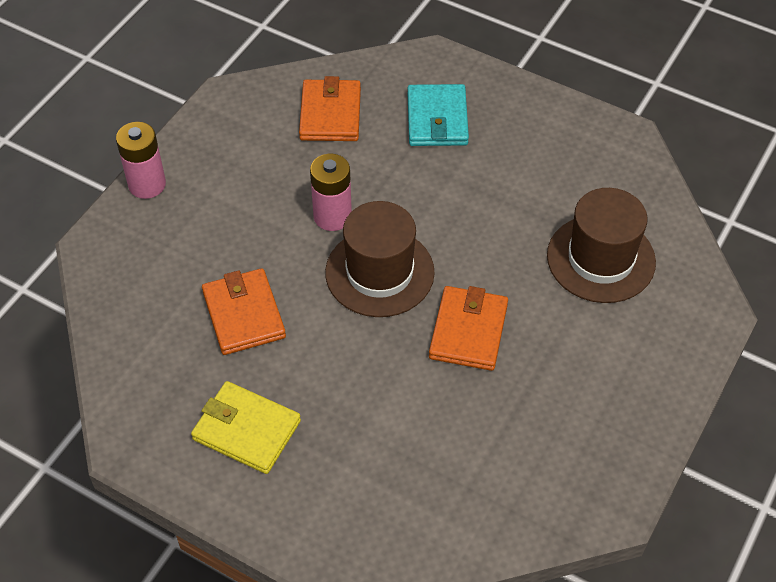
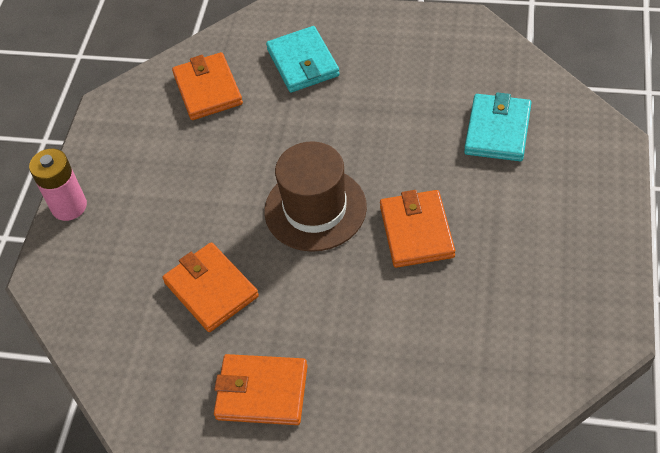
camera: 15 degrees left, 0 degrees up
yellow wallet [191,381,301,474] -> orange wallet [214,354,308,425]
pink battery [310,154,352,231] -> none
brown hat [547,188,656,303] -> turquoise wallet [464,92,531,161]

